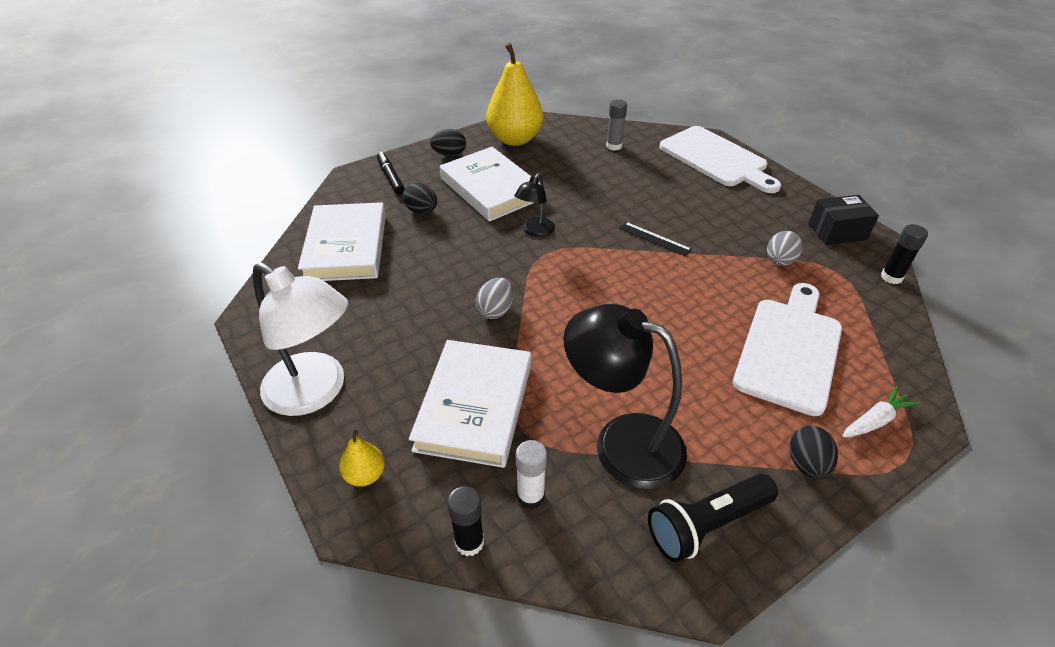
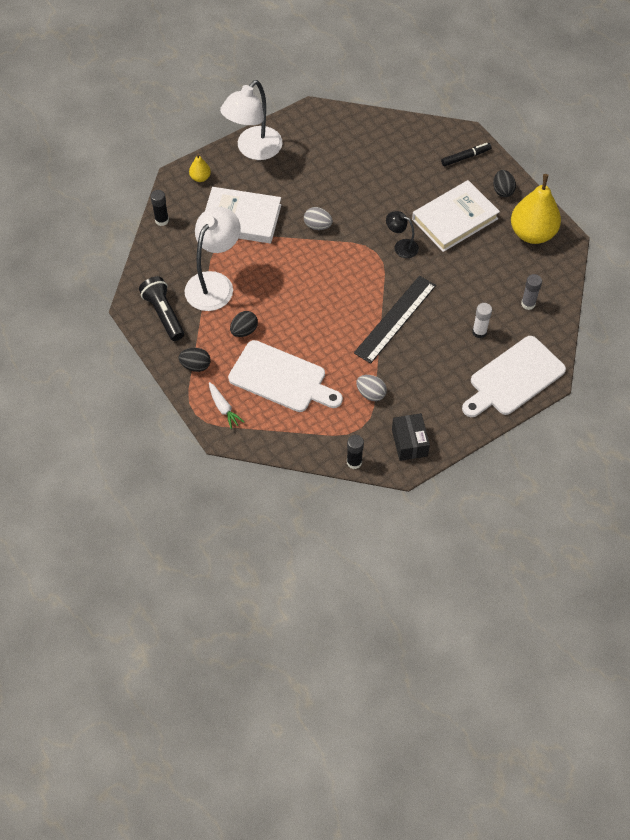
camera: 90 degrees right, 15 degrees up
white book [298,202,386,281] -> none
black egg [403,183,437,214] -> black egg moved to [230,311,258,337]
white glue stick [516,440,547,509] -> white glue stick moved to [472,303,492,338]
black lamp [563,304,687,490] -> white lamp [184,207,241,311]
black ruler [619,222,692,256] -> black ruler [354,276,436,364], size x2.06

